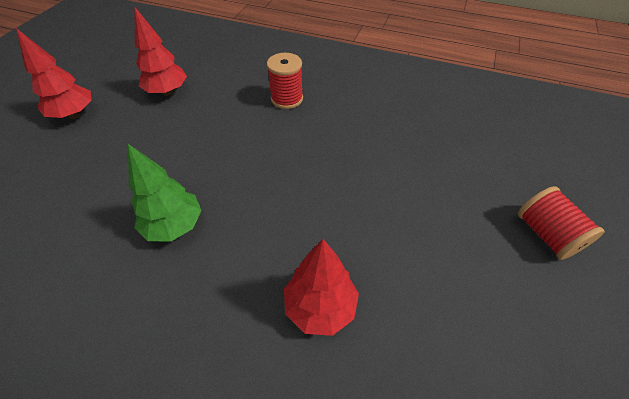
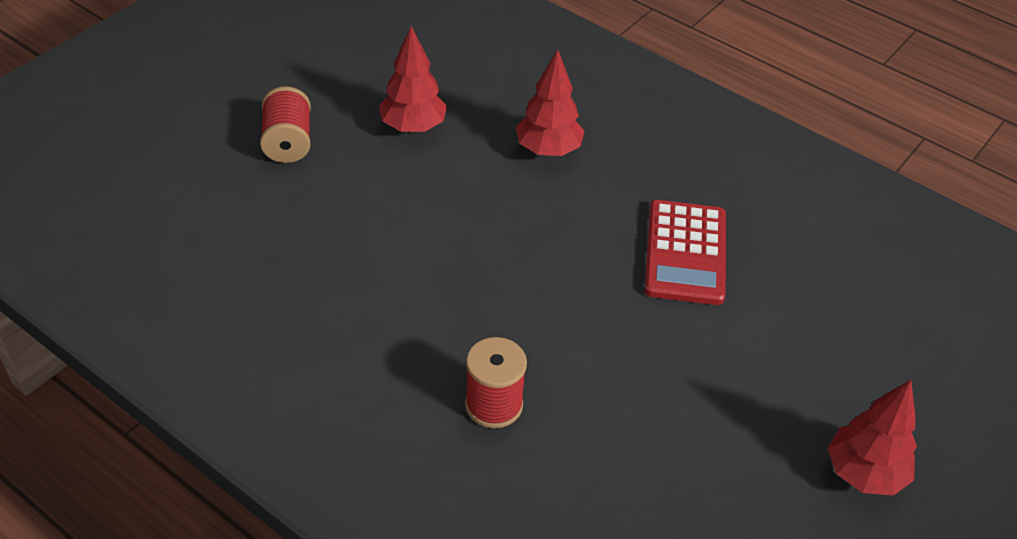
camera: 165 degrees left, 5 degrees down
green tree [128,144,202,242] -> red calculator [644,200,726,305]
red tree [134,6,187,96] -> red tree moved to [379,26,447,133]

